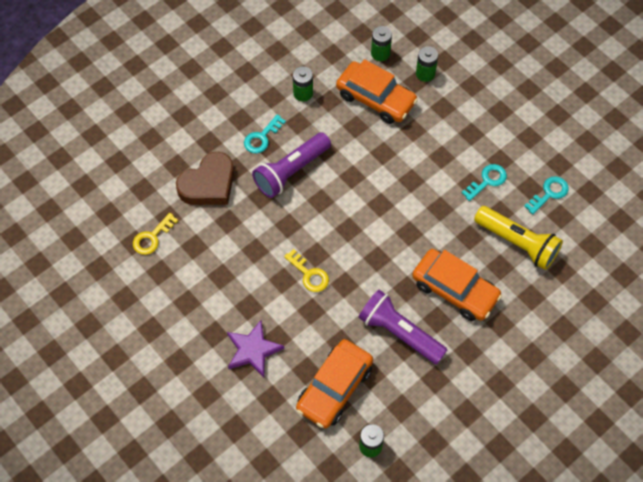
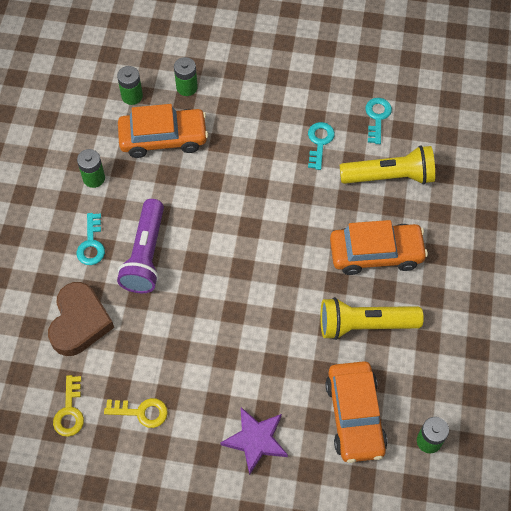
camera: 40 degrees left, 0 degrees up
yellow key [284,249,329,292] -> yellow key moved to [104,398,168,428]
purple flashlight [358,290,447,364] -> yellow flashlight [320,297,424,340]

